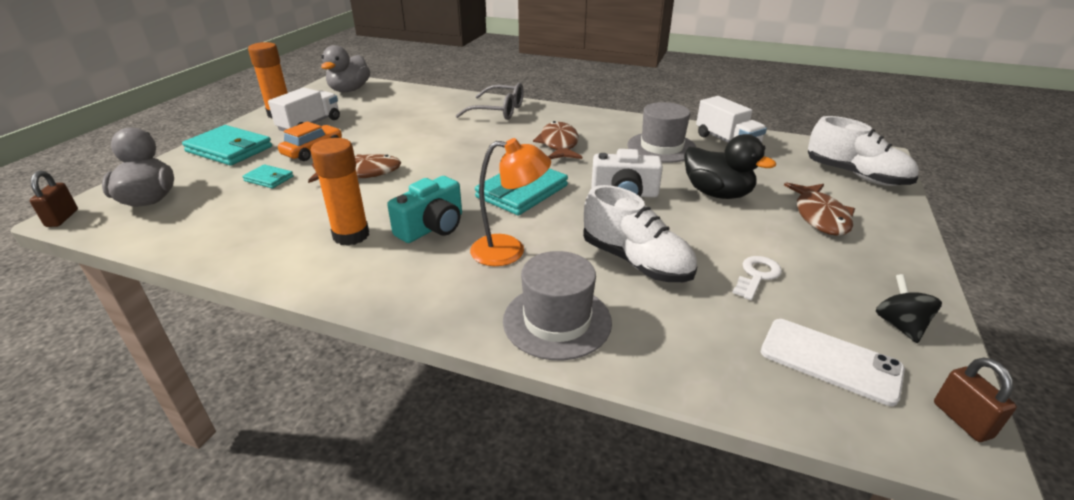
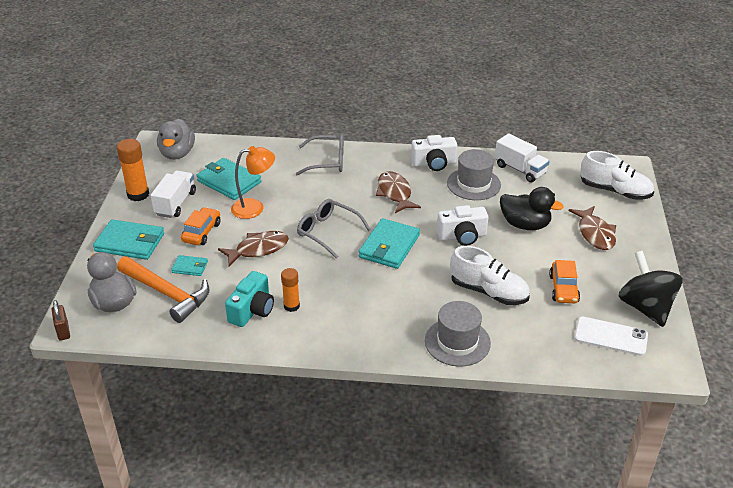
camera: 15 degrees left, 5 degrees up
orange glue stick [310,138,369,246] -> orange glue stick [281,268,300,312], size x0.64
turquoise camera [387,176,462,243] -> turquoise camera moved to [225,271,274,327]
orange lamp [470,138,551,266] -> orange lamp moved to [231,146,275,219]
white key [732,256,782,300] -> orange car [549,260,580,303]
black spinning top [876,274,942,343] -> black spinning top [619,251,683,327], size x1.96
brown padlock [934,358,1017,442] -> none
none -> orange hammer [117,257,210,323]
none -> turquoise wallet [196,158,261,200]
none -> grey glasses [297,199,371,259]
none -> white camera [411,135,457,171]

